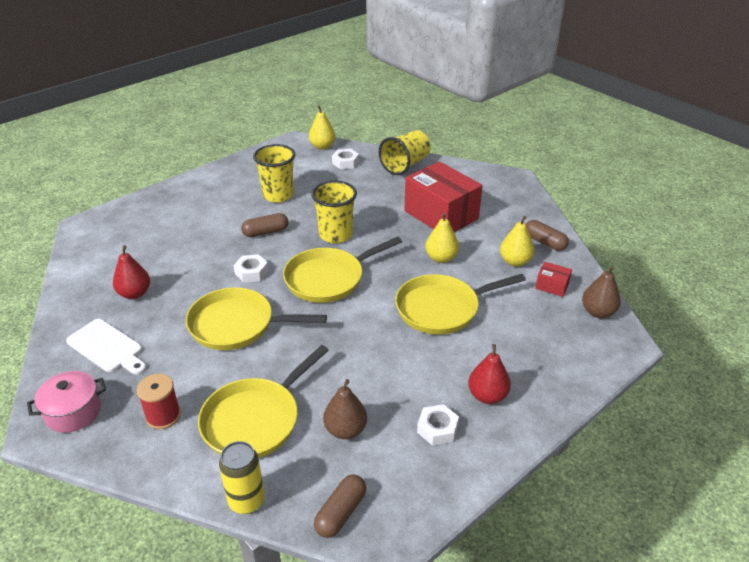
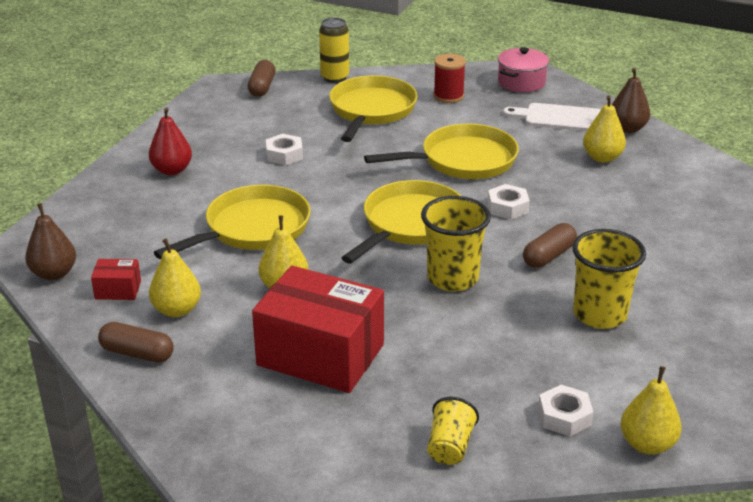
camera: 155 degrees right, 5 degrees down
red pear [113,245,150,299] -> yellow pear [583,95,626,163]
brown pear [323,379,367,439] -> brown pear moved to [612,68,650,133]
yellow cup [379,130,431,175] -> yellow cup [427,397,479,465], size x0.59
white nut [417,404,459,446] -> white nut moved to [266,134,303,165]

